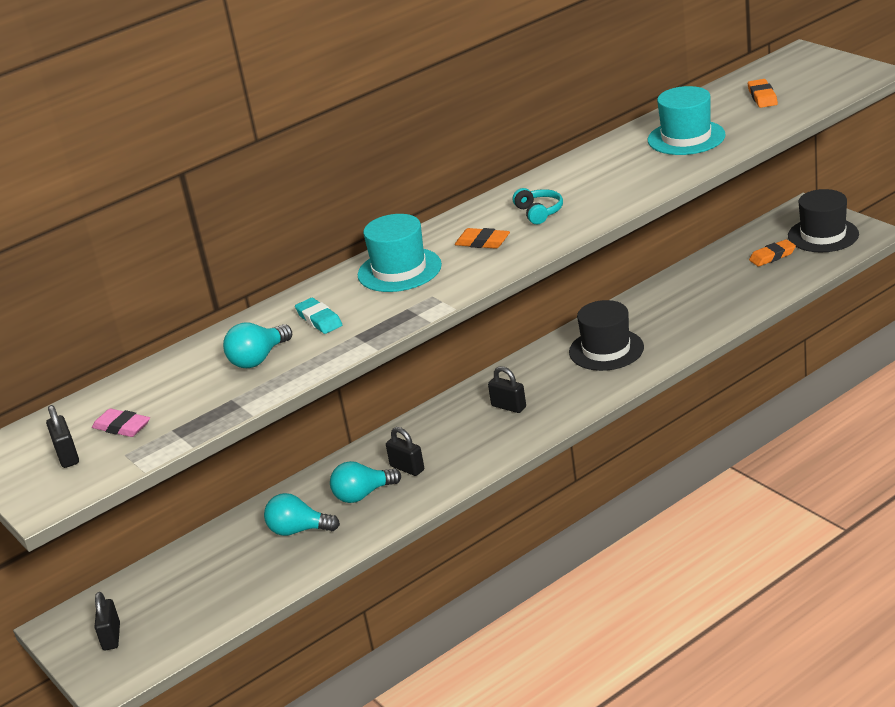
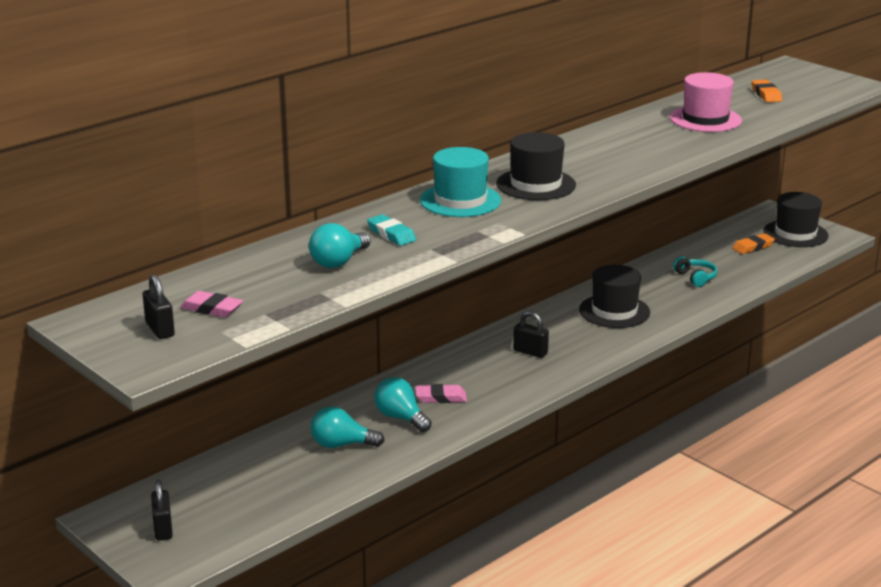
camera: 10 degrees left, 5 degrees down
turquoise light bulb [330,461,401,503] -> turquoise light bulb turned 75 degrees clockwise [374,377,432,432]
black padlock [386,427,424,476] -> pink eraser [415,384,467,403]
orange eraser [455,228,510,249] -> black hat [496,132,576,200]
turquoise headphones [513,188,563,224] -> turquoise headphones moved to [673,257,717,287]
turquoise hat [648,86,726,155] -> pink hat [670,72,742,132]

